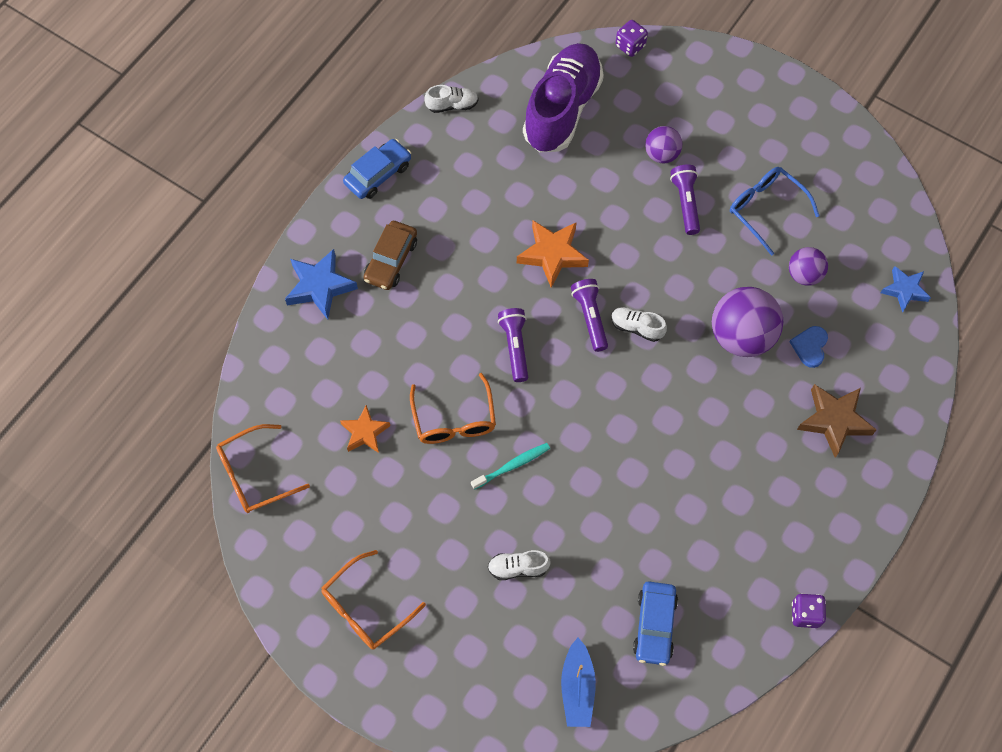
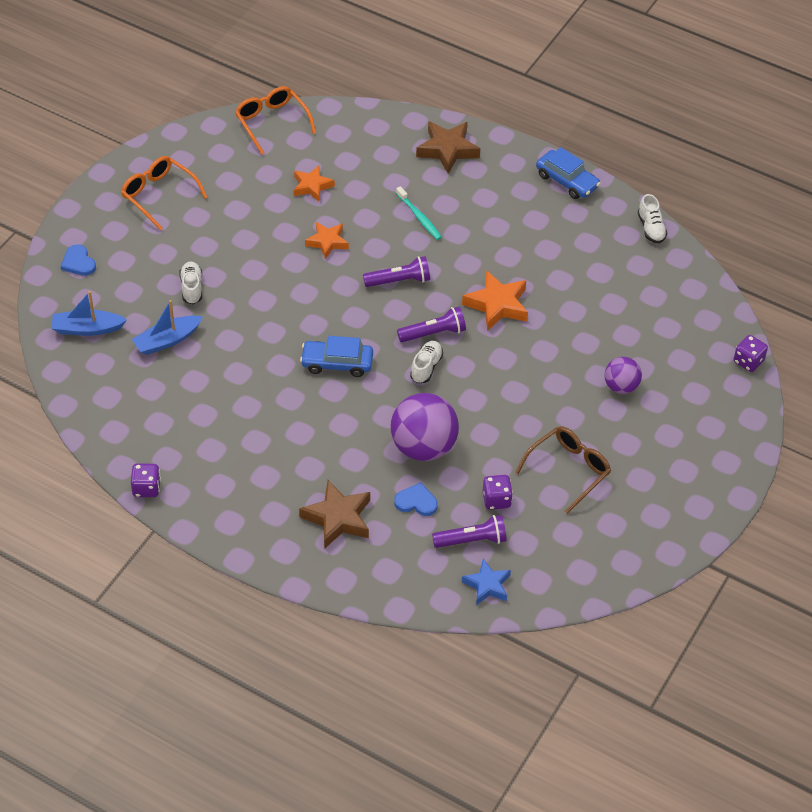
camera: 85 degrees right, 15 degrees down
blue star [285,249,358,320] -> brown star [416,121,480,174]
brown car [363,221,417,290] -> none
orange glasses [410,373,496,444] -> orange star [305,222,349,259]
turquoise toothbrush [471,443,550,490] -> turquoise toothbrush moved to [396,186,442,240]
purple shoe [523,43,604,153] -> none
blue car [633,582,678,666] -> blue car moved to [300,336,373,377]
purple flashlight [670,164,700,235] -> purple flashlight moved to [432,515,507,548]
blue glasses [730,167,820,256] -> brown glasses [515,426,611,514]
purple ball [789,247,828,286] -> purple dice [483,475,513,510]
none -> blue heart [61,244,96,276]
none -> blue boat [132,300,202,355]

